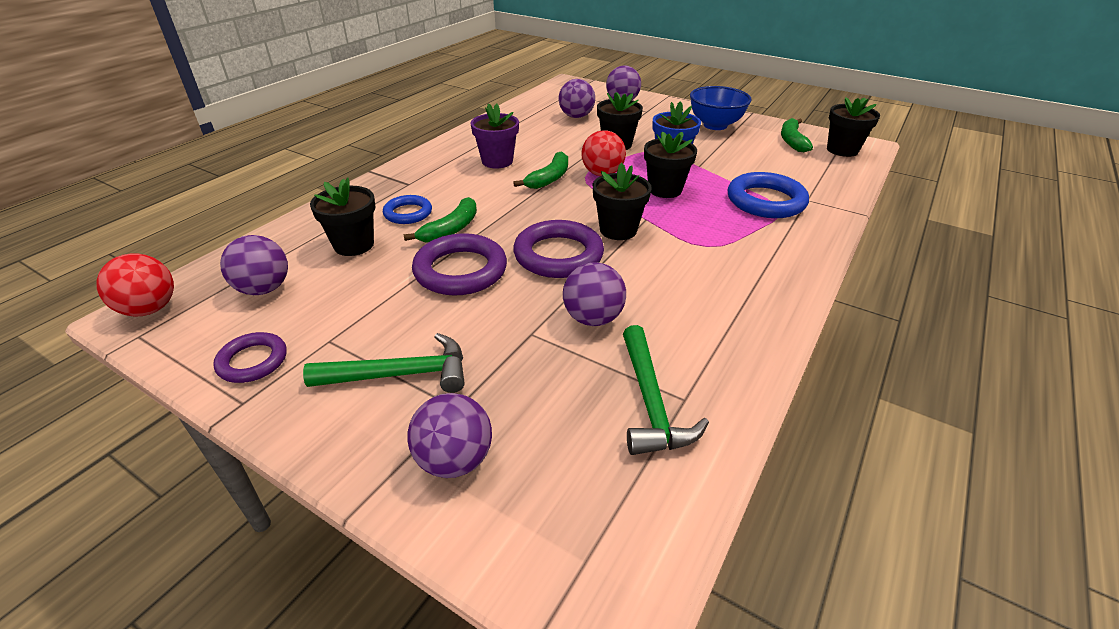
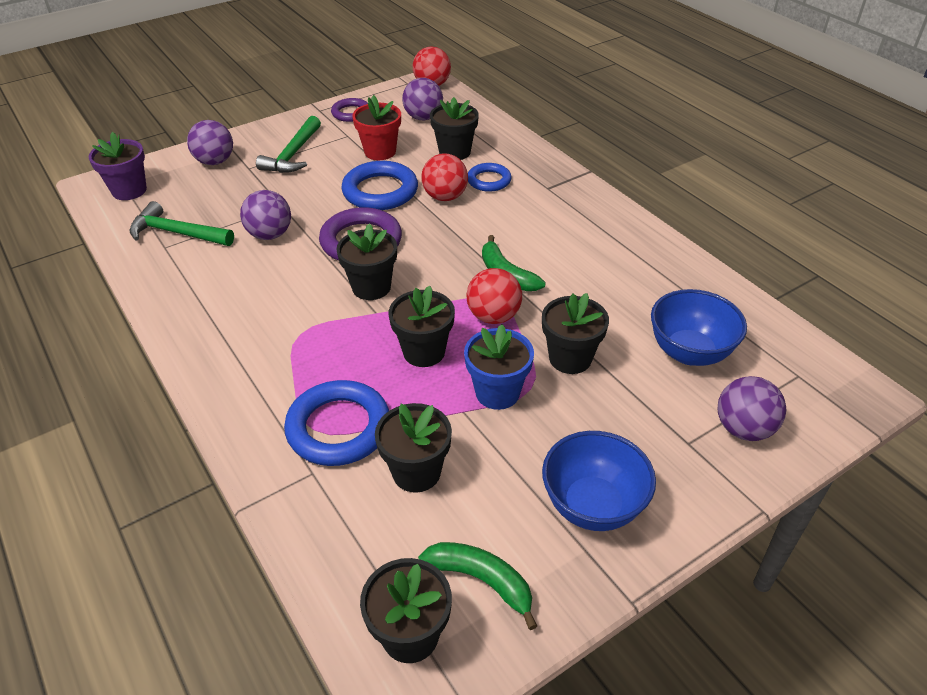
camera: 115 degrees right, 5 degrees up
green banana [403,197,477,242] -> red ball [421,153,468,201]
purple ring [412,233,507,295] -> blue ring [341,161,418,210]
purple flower pot [470,103,519,168] -> purple flower pot moved to [89,132,147,200]
purple ball [559,79,595,118] -> blue bowl [651,289,747,366]
none -> red flower pot [352,95,401,160]
none -> black flower pot [375,403,452,493]

